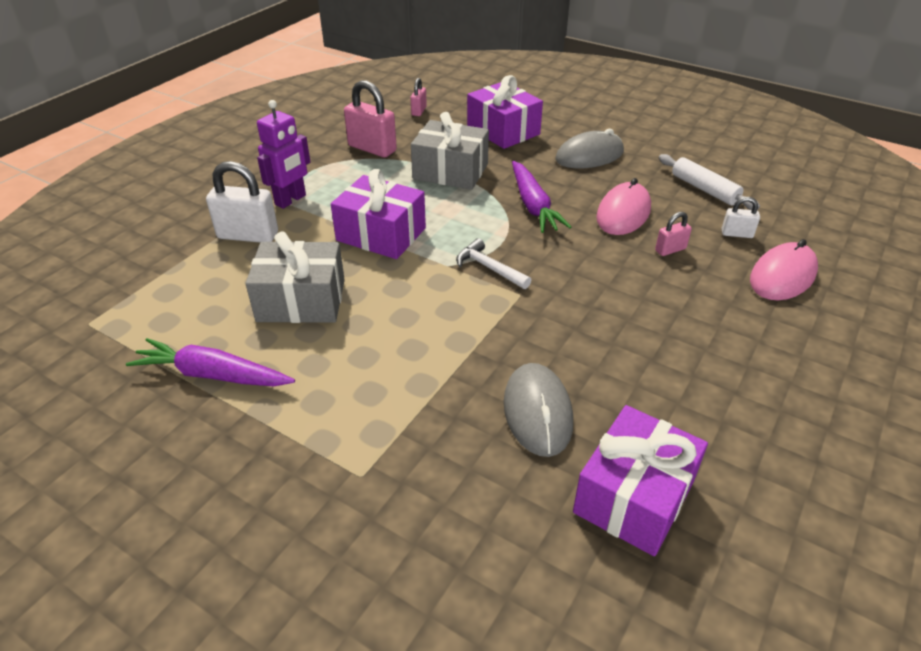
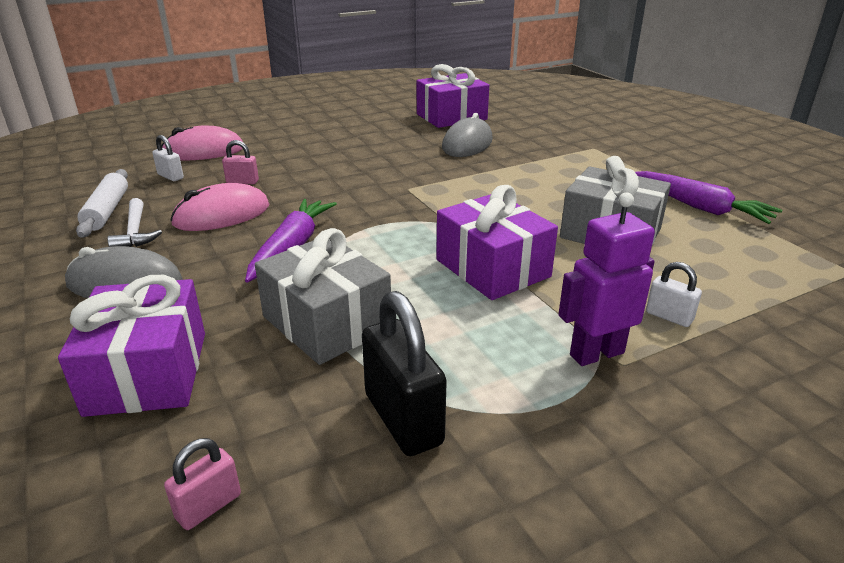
camera: 150 degrees left, 10 degrees down
white padlock [206,161,278,243] -> white padlock [646,262,702,327], size x0.52
pink padlock [344,80,397,158] -> black padlock [362,291,447,456]
white hammer [456,238,531,289] -> white hammer moved to [107,198,162,247]

